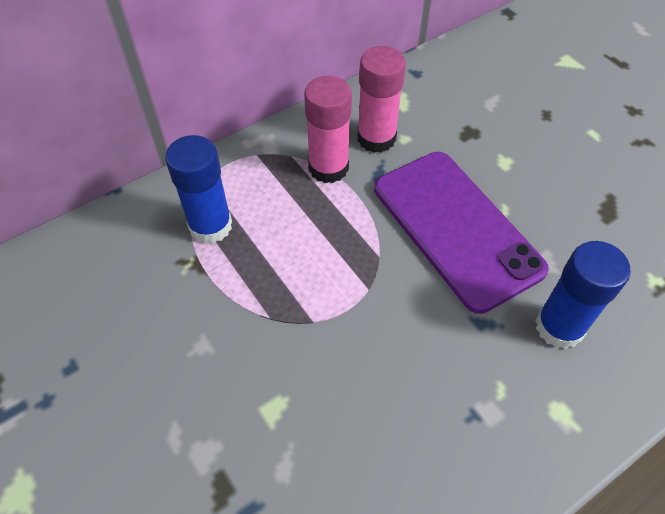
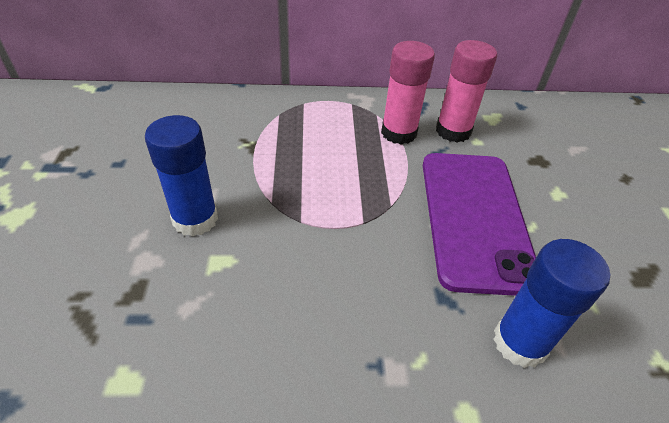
camera: 30 degrees right, 10 degrees down
blue glue stick [165,135,232,244] -> blue glue stick moved to [145,115,218,237]

